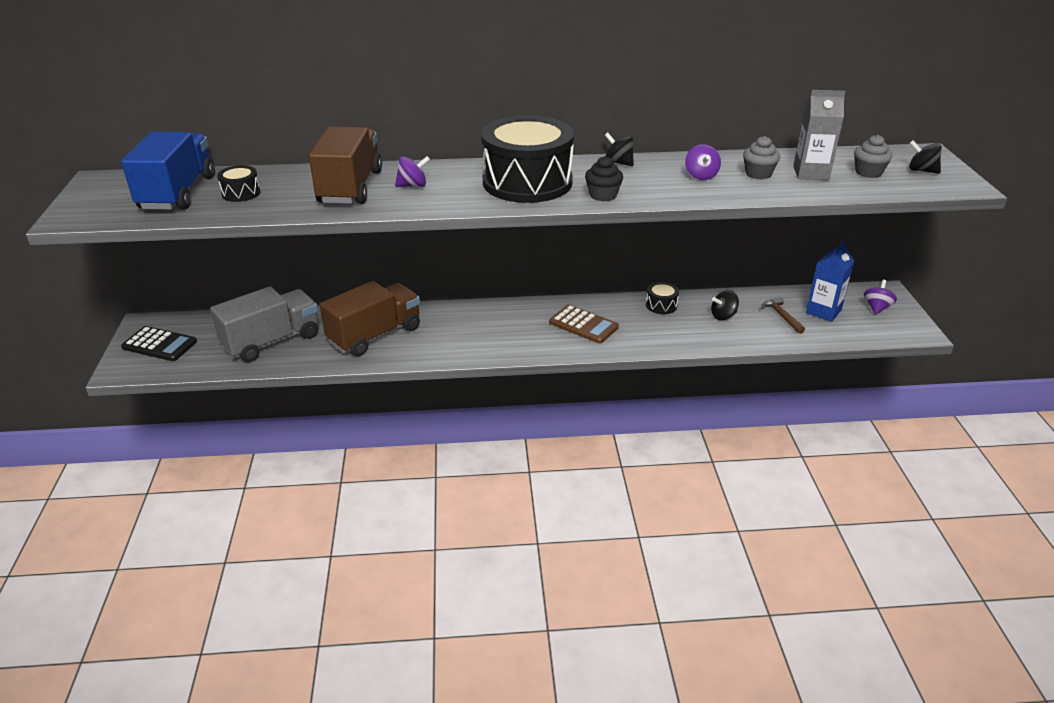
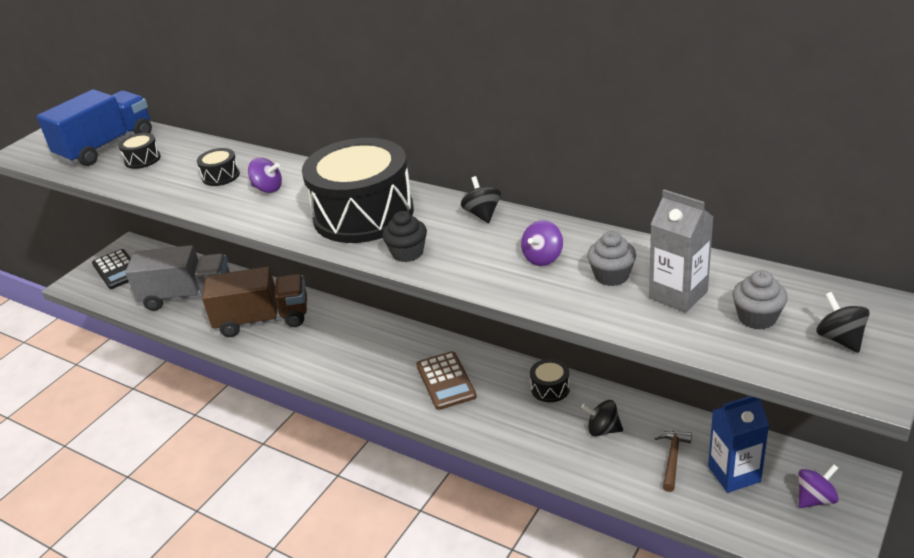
camera: 40 degrees right, 0 degrees up
brown truck [309,127,382,204] -> black drum [197,148,240,186]

